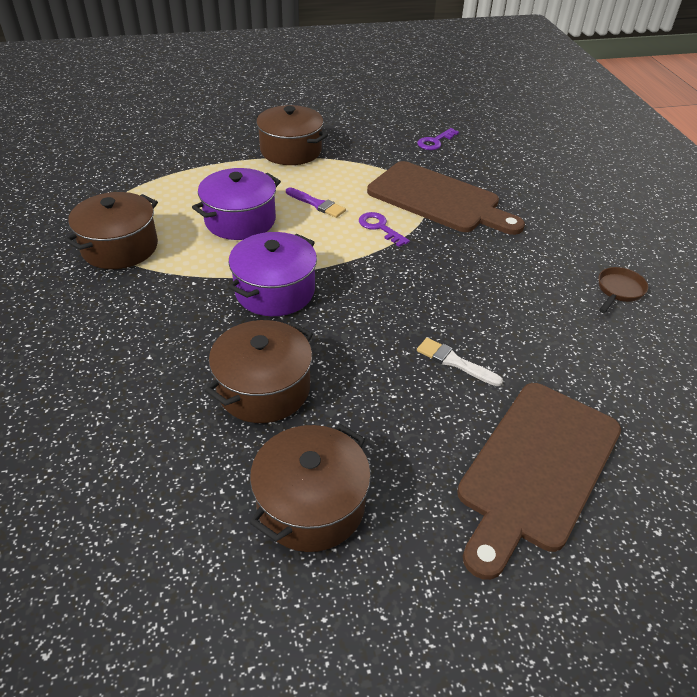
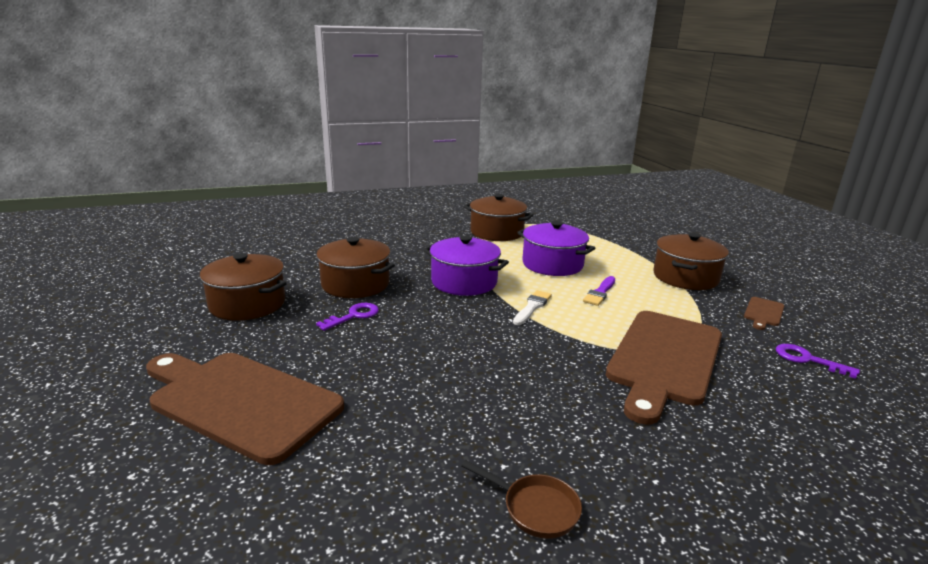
camera: 85 degrees right, 20 degrees down
purple key [359,212,410,247] -> purple key moved to [316,303,379,331]
white brush [417,338,503,386] -> white brush moved to [513,290,552,325]
none -> brown cutting board [744,297,784,330]

